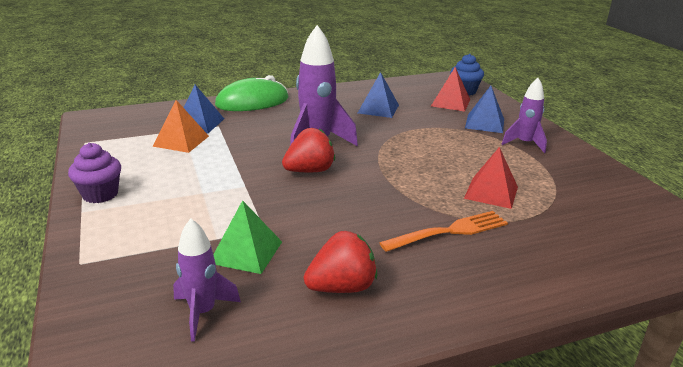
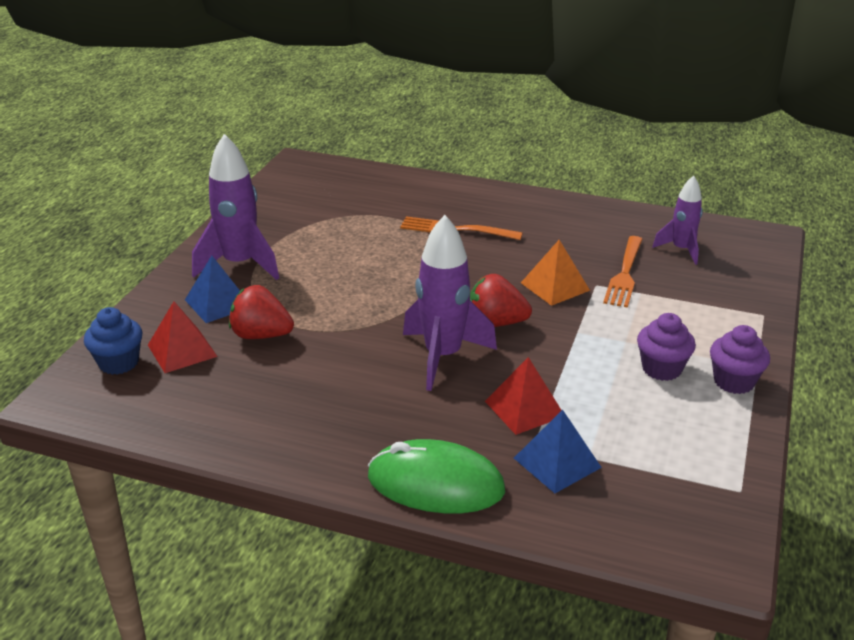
camera: 140 degrees left, 5 degrees up
orange pyramid [153,100,209,153] -> orange pyramid moved to [521,240,590,306]
green pyramid [213,200,282,274] -> orange fork [603,236,643,308]
red strawberry [304,231,377,293] -> red strawberry moved to [229,285,294,339]
blue pyramid [358,72,399,118] -> none
red pyramid [464,147,518,209] -> red pyramid moved to [485,357,561,435]
purple rocket [502,78,547,153] -> purple rocket [192,134,279,280], size x1.67
none -> purple cupcake [637,313,696,381]

